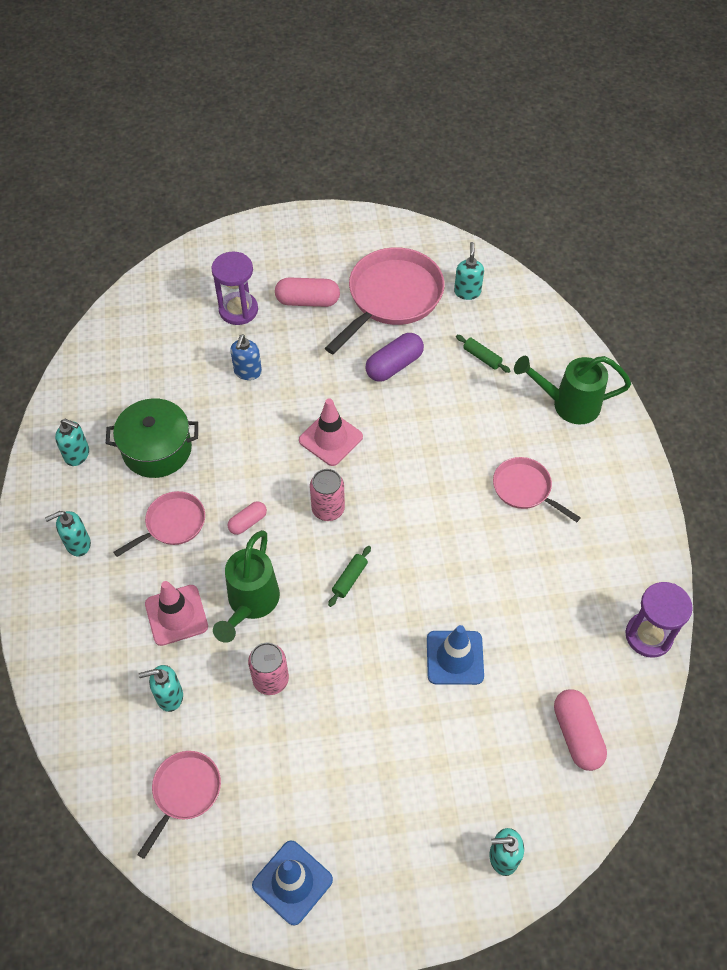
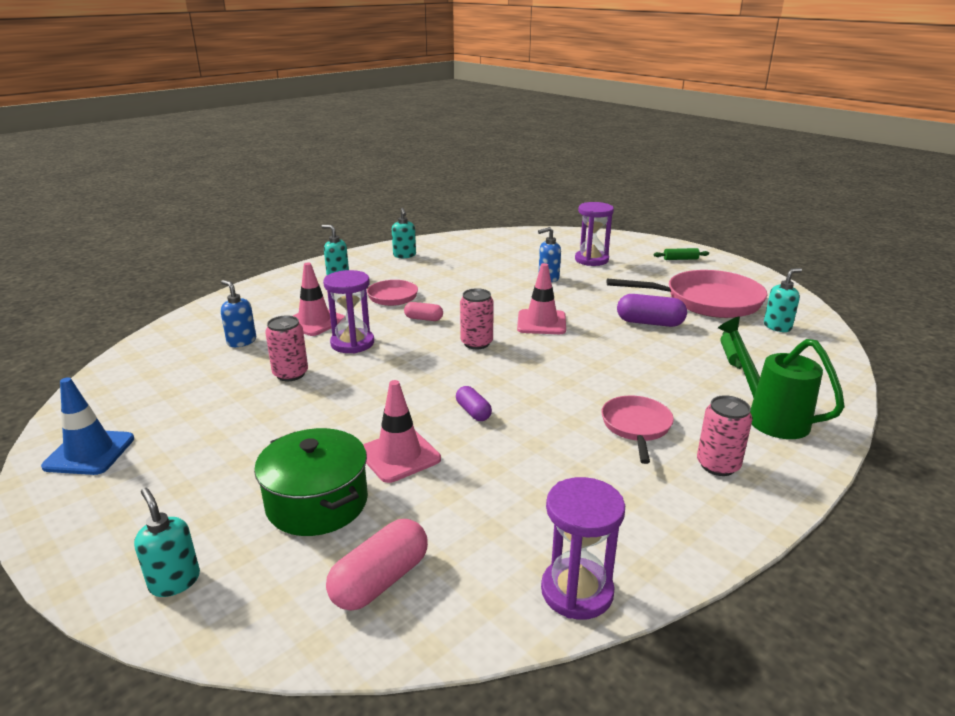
camera: 55 degrees right, 30 degrees down
green pot [106,398,198,478] -> green pot moved to [254,428,368,536]
pink pan [137,751,221,859] -> none
turquoise soap dispenser [139,665,183,712] -> blue soap dispenser [220,280,256,347]
green watering can [213,530,280,643] -> purple hourglass [323,270,374,353]
pink capsule [275,277,340,307] -> none
green rolling pin [328,546,371,607] -> green rolling pin moved to [654,248,709,260]
blue traffic cone [427,625,484,685] -> pink traffic cone [363,380,441,483]
none -> purple capsule [456,386,492,421]
none -> pink can [697,395,753,476]

